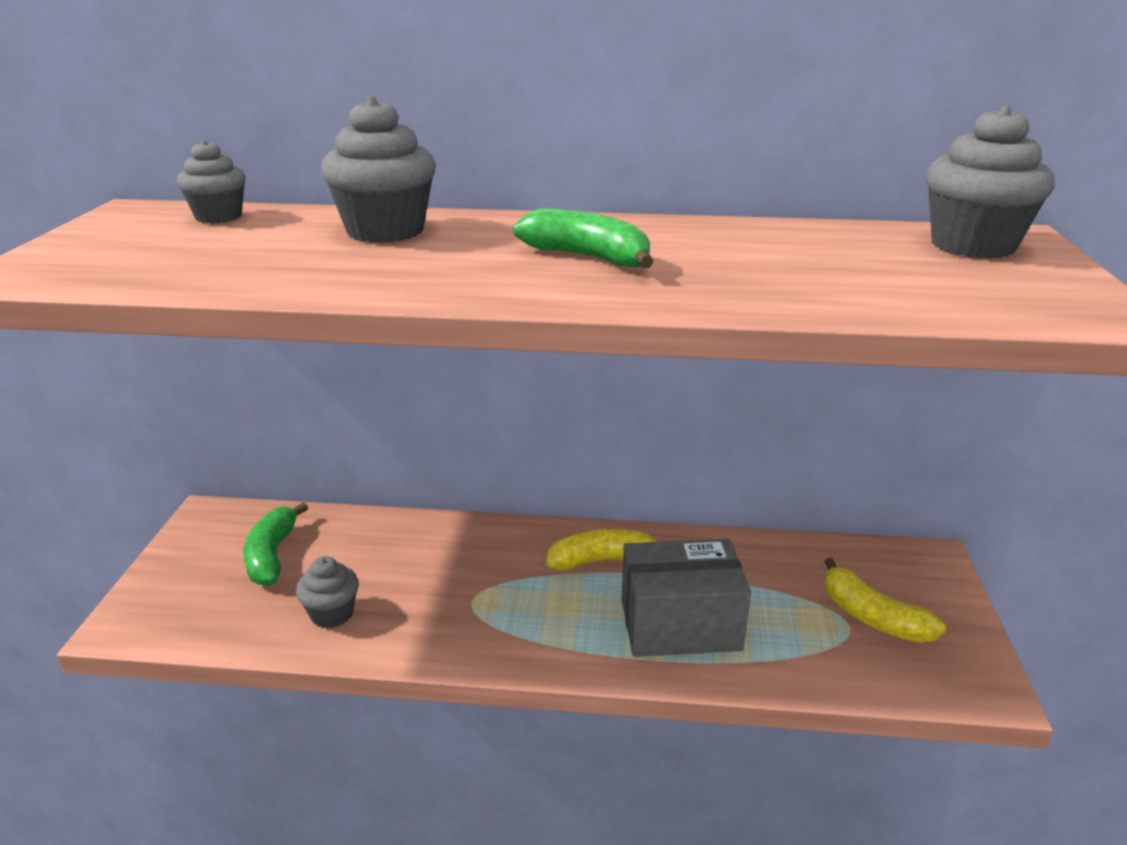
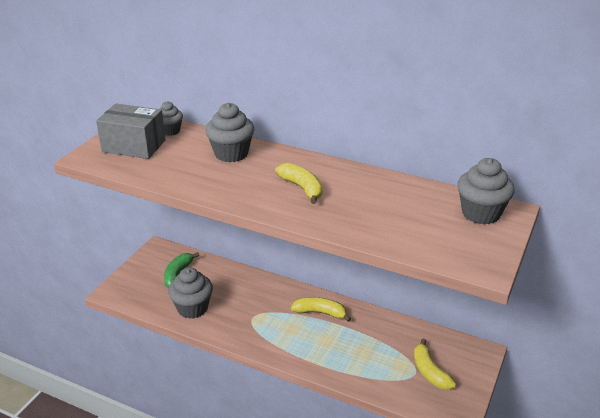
camera: 20 degrees right, 5 degrees up
grey cupcake [296,556,359,628] -> grey cupcake [168,267,213,319], size x1.63
green banana [513,208,654,268] -> yellow banana [275,163,323,204]
grey box [621,539,751,657] -> grey box moved to [96,103,166,159]

